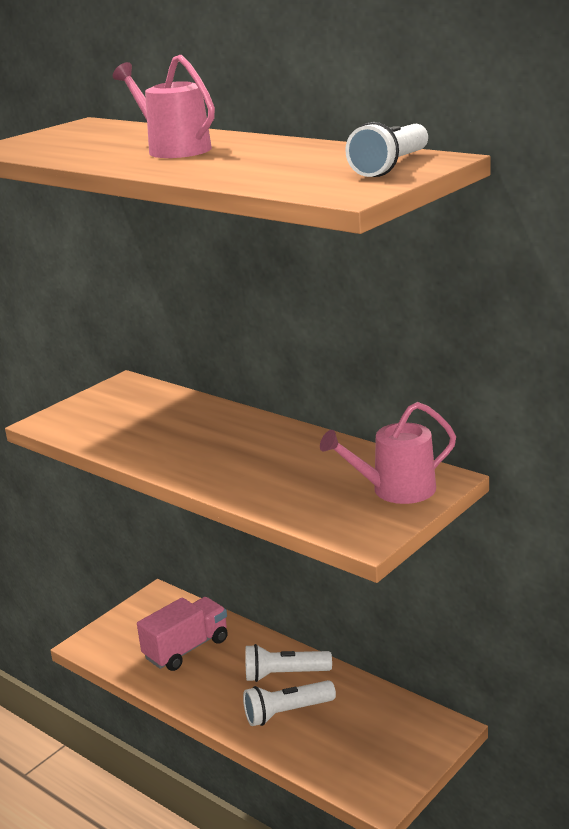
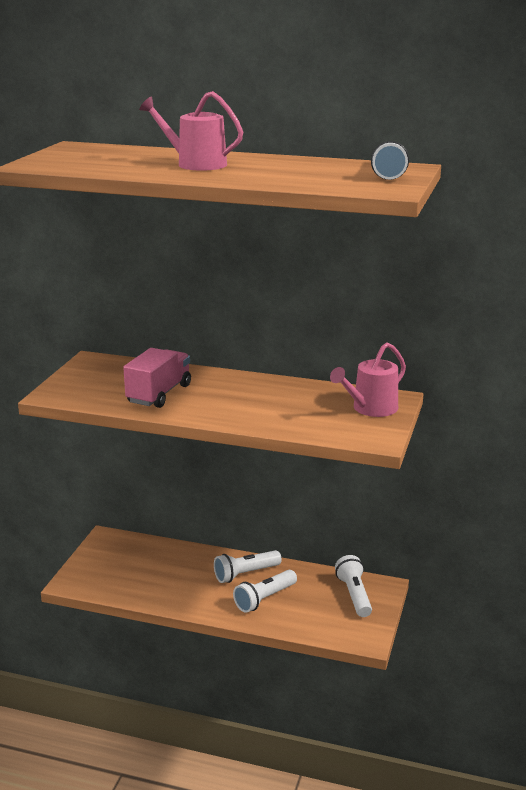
camera: 25 degrees left, 0 degrees up
pink truck [137,597,228,671] -> pink truck moved to [123,348,191,408]
none -> white flashlight [335,555,372,617]

